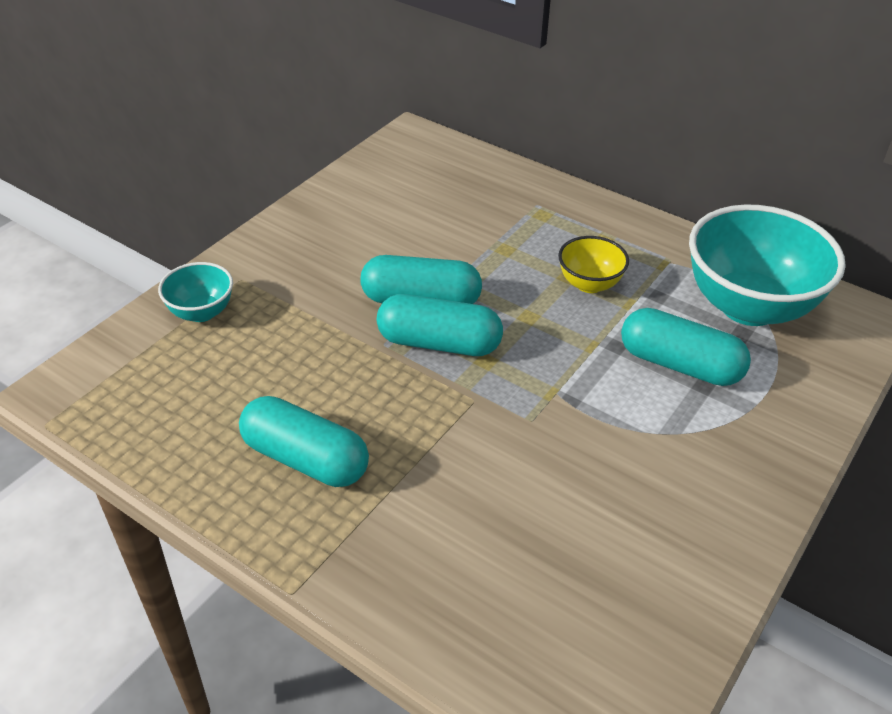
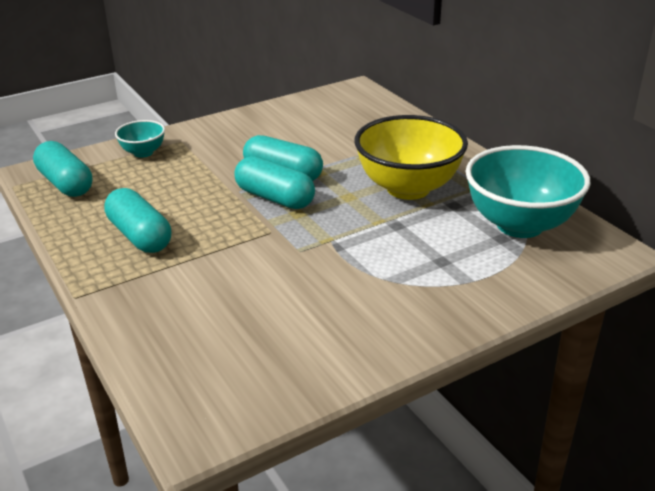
camera: 25 degrees right, 10 degrees down
yellow bowl [558,236,629,293] -> yellow bowl [355,115,468,200], size x2.06
turquoise capsule [621,308,751,386] -> turquoise capsule moved to [33,141,92,197]

